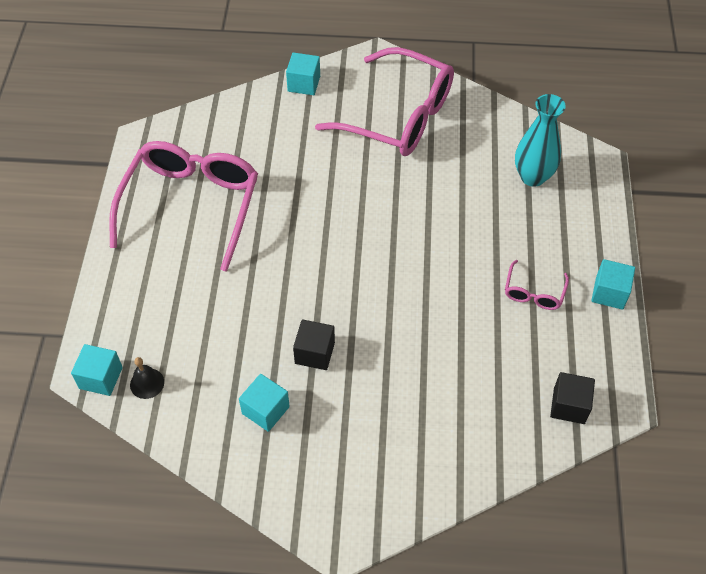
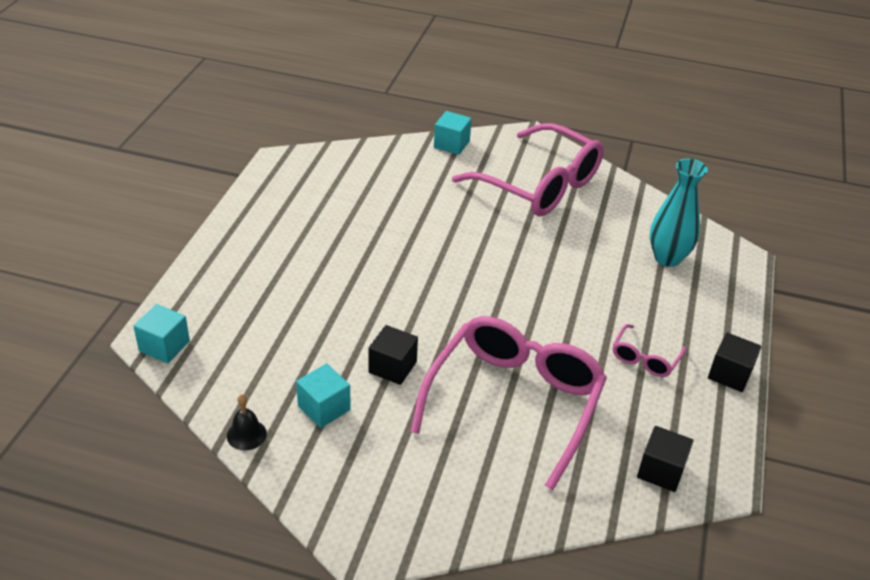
camera: 10 degrees right, 15 degrees down
pink glasses [109,141,258,272] -> pink glasses moved to [410,316,607,490]
black bell [130,357,164,399] -> black bell moved to [227,394,267,450]
turquoise cube [591,259,635,310] -> black cube [708,333,761,392]

